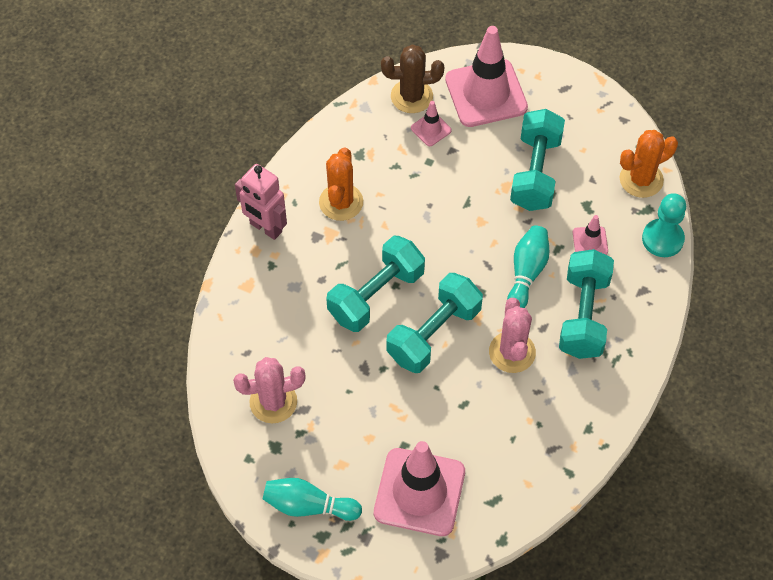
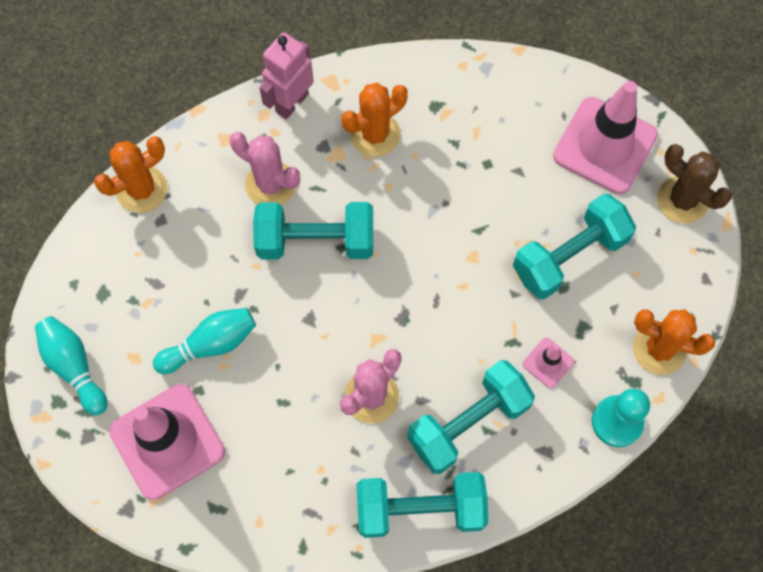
camera: 45 degrees right, 10 degrees up
pink cactus [233,357,306,423] -> pink cactus moved to [229,132,300,205]
pink robot [235,164,287,240] -> pink robot turned 45 degrees clockwise [259,32,314,119]
brown cactus [381,45,444,113] -> brown cactus moved to [657,144,732,223]
turquoise dumbbell [386,273,483,373] -> turquoise dumbbell moved to [357,472,488,538]
pink traffic cone [411,101,452,146] -> none
turquoise bowling pin [507,225,550,308] -> turquoise bowling pin moved to [153,308,256,374]
none -> orange cactus [94,136,168,213]

